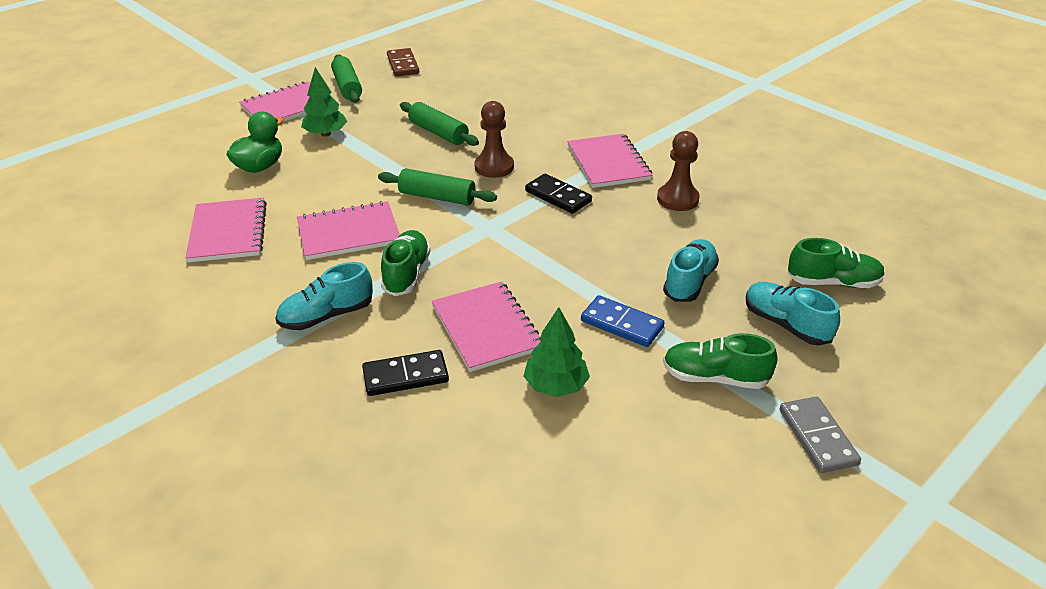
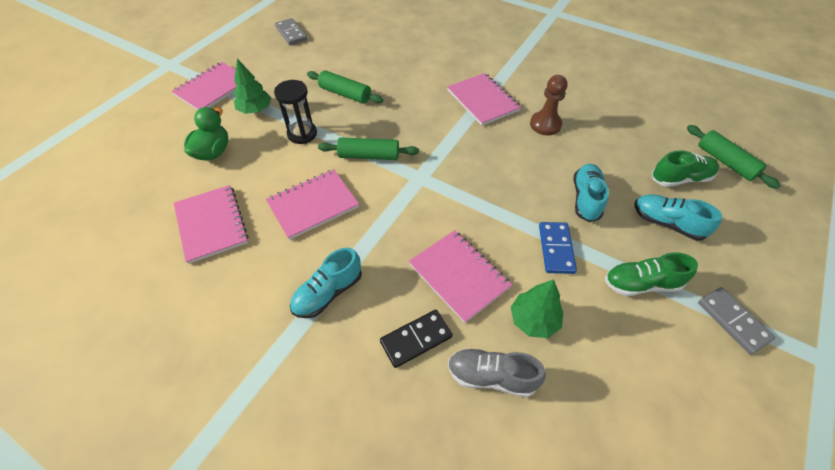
camera: 15 degrees left, 15 degrees up
green rolling pin [331,55,362,103] -> green rolling pin moved to [687,125,781,189]
green shoe [381,230,431,296] -> none
brown domino [387,48,419,76] -> grey domino [275,18,307,45]
brown pawn [474,101,514,178] -> none
black domino [525,174,592,214] -> none
blue domino [581,295,665,347] -> blue domino turned 75 degrees clockwise [539,222,577,274]
none -> black hourglass [274,80,317,144]
none -> grey shoe [448,348,546,397]

